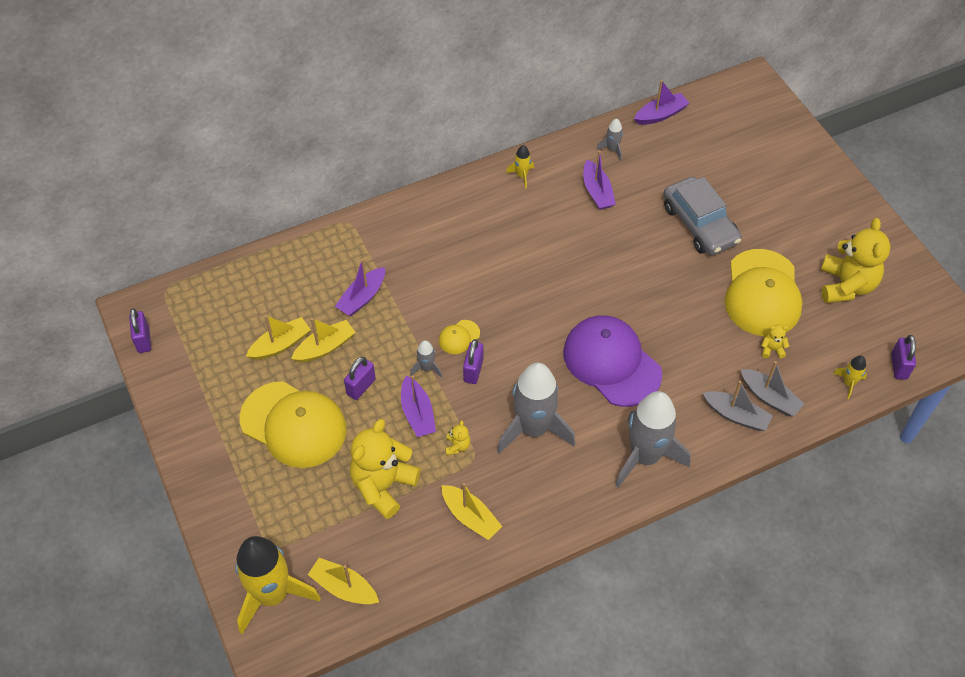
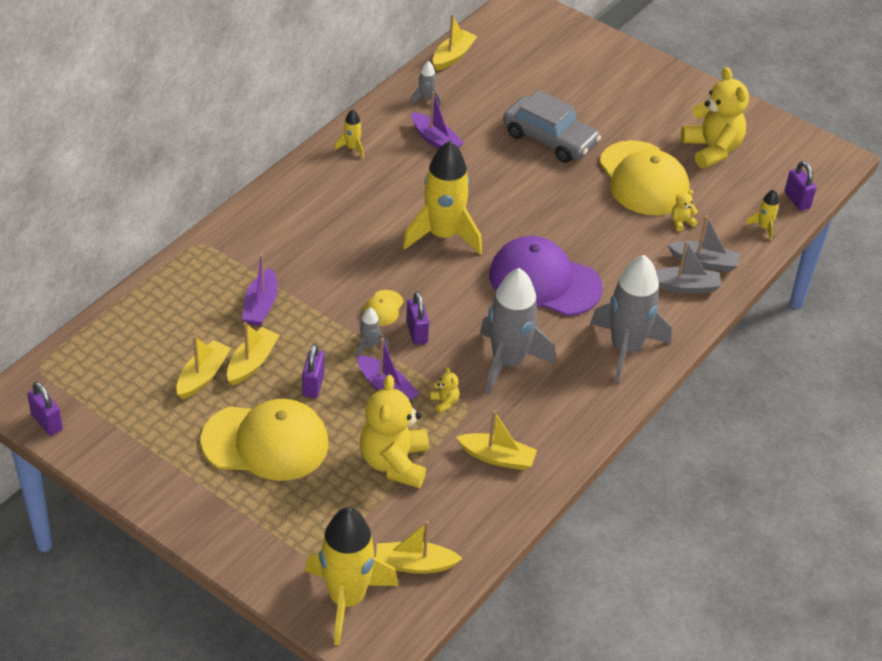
camera: 30 degrees left, 10 degrees down
purple boat [634,80,689,125] -> yellow boat [433,15,478,71]
none -> yellow rocket [403,141,482,255]

